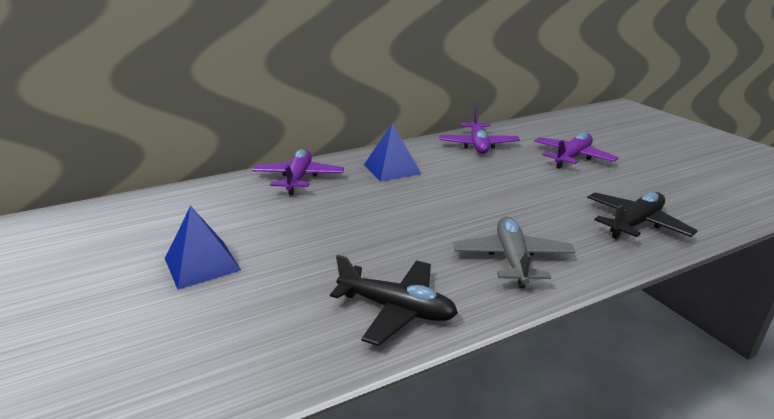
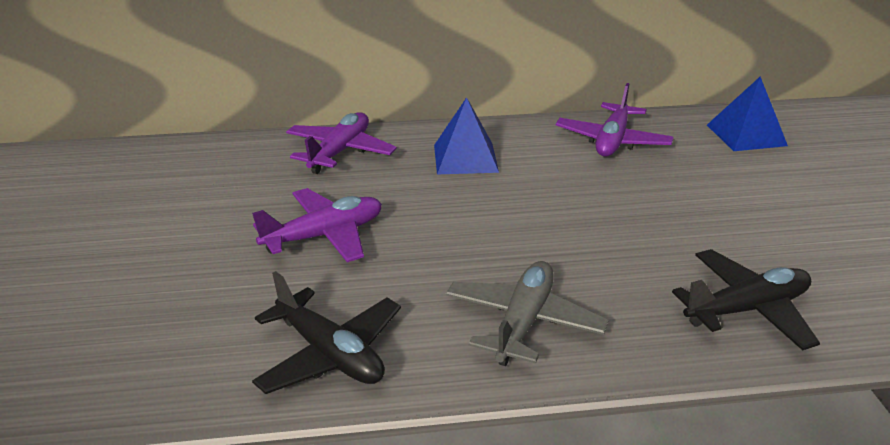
camera: 20 degrees right, 5 degrees up
blue pyramid [165,206,241,290] -> blue pyramid moved to [707,77,788,151]
purple plane [534,132,619,168] -> purple plane moved to [252,188,382,262]

